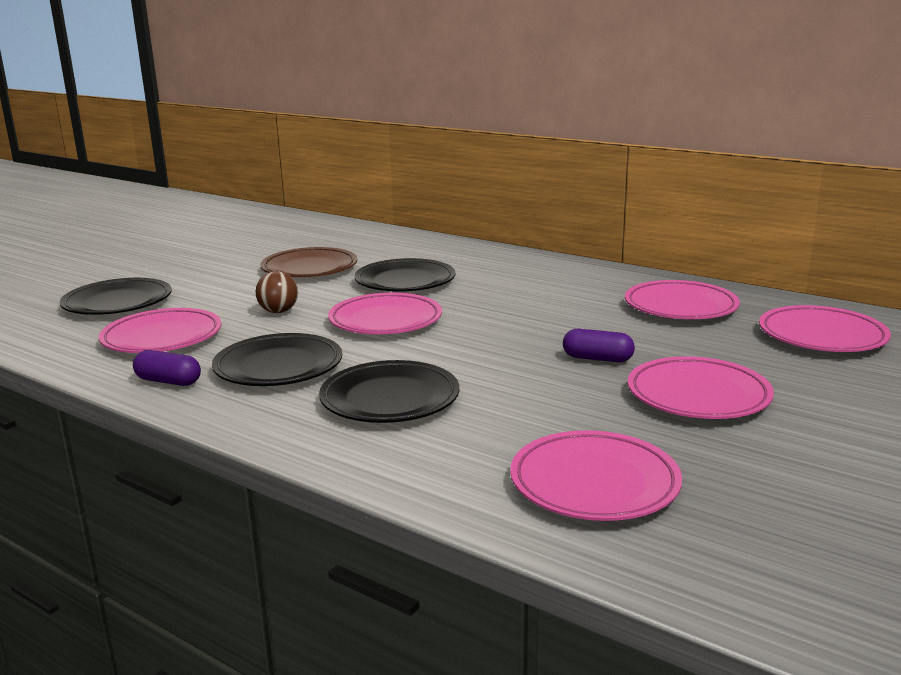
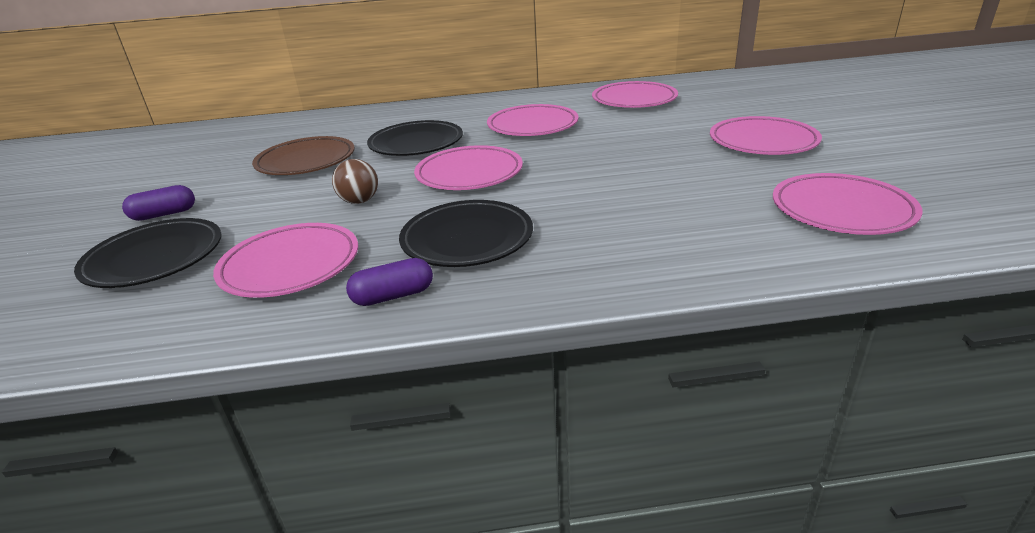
camera: 40 degrees left, 10 degrees up
black plate [319,360,459,423] -> none
purple capsule [563,329,635,362] -> purple capsule moved to [122,185,195,221]
pink plate [759,305,891,352] -> pink plate moved to [487,104,579,136]

